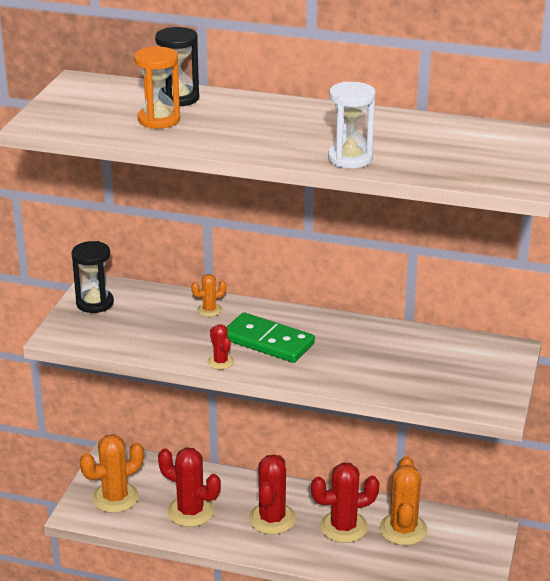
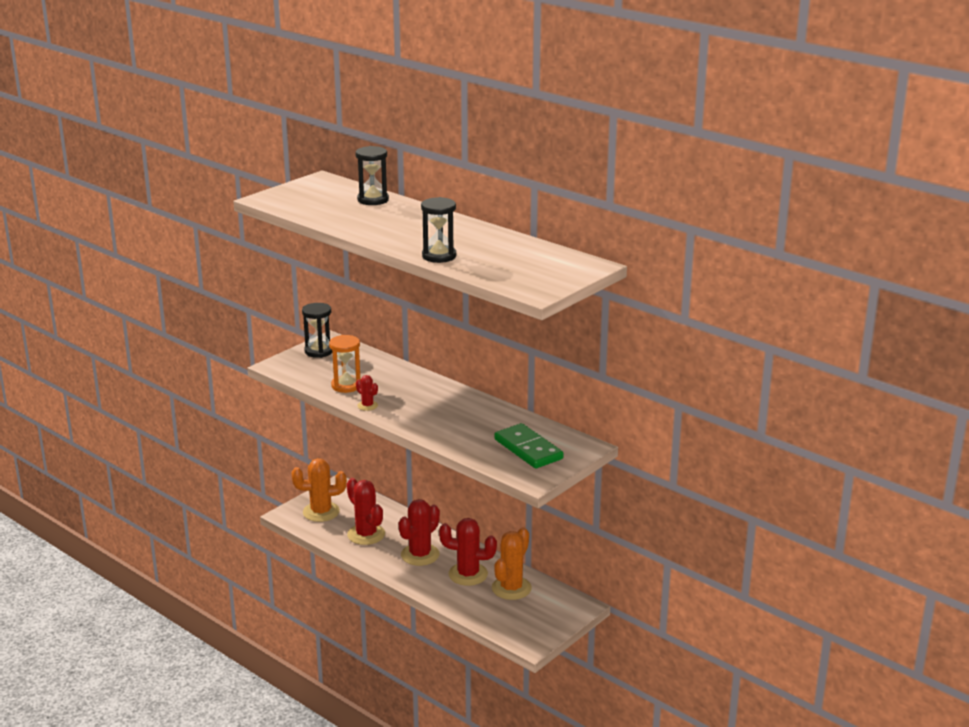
camera: 25 degrees right, 5 degrees down
orange hourglass [134,47,180,129] -> orange hourglass moved to [329,335,361,393]
orange cactus [191,274,226,317] -> none
red cactus [208,324,234,369] -> red cactus turned 45 degrees counterclockwise [356,375,378,411]
green domino [227,312,315,363] -> green domino moved to [494,423,564,468]
white hourglass [328,82,376,168] -> black hourglass [421,197,456,263]

